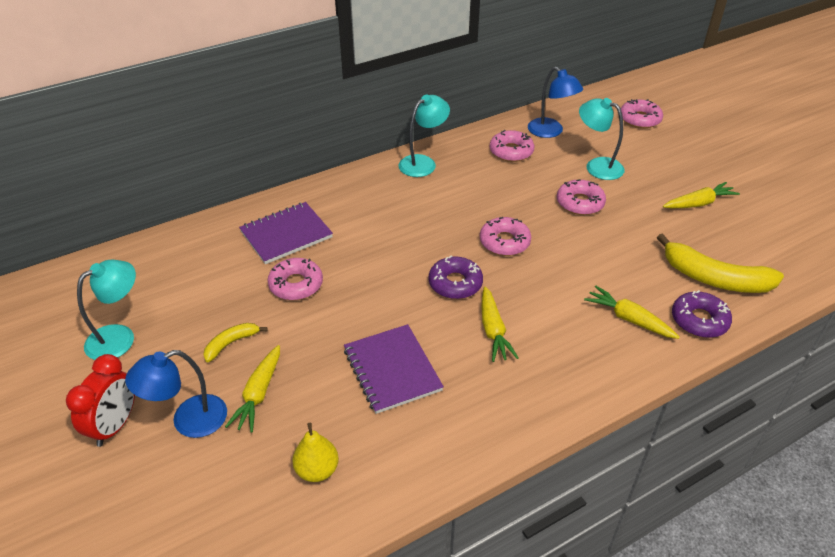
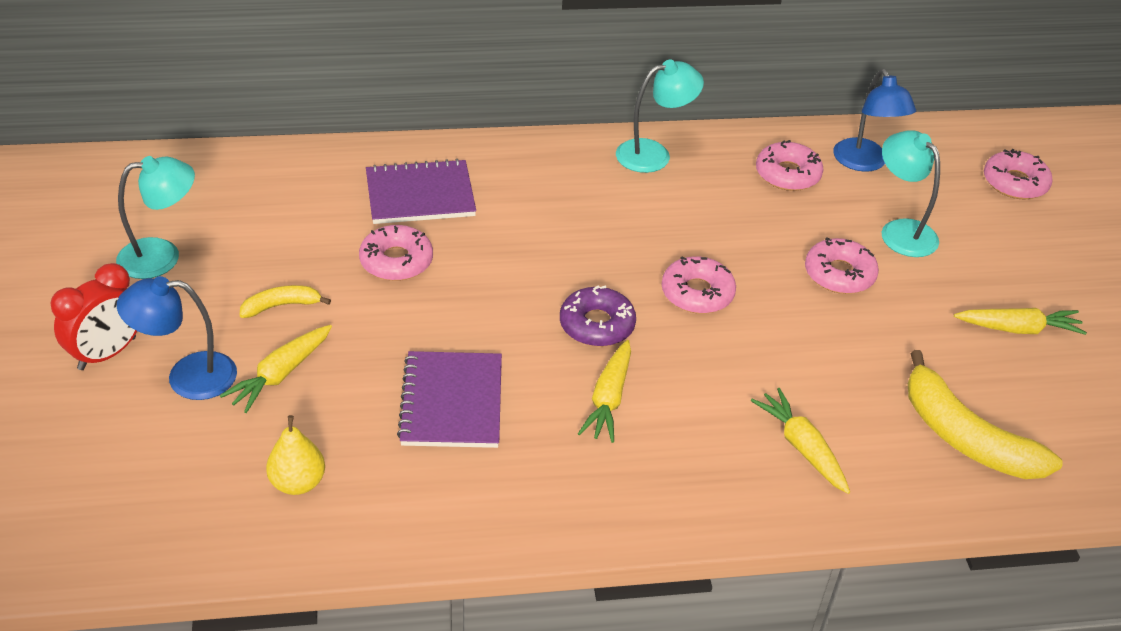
camera: 20 degrees right, 0 degrees up
purple donut [672,290,732,338] -> none

